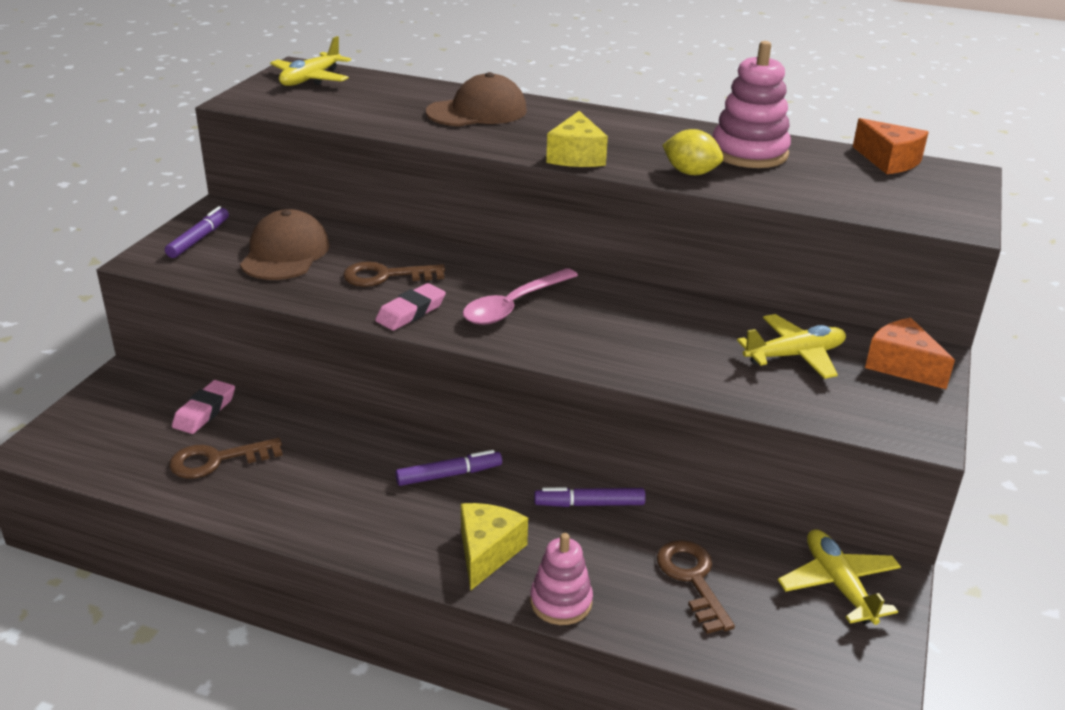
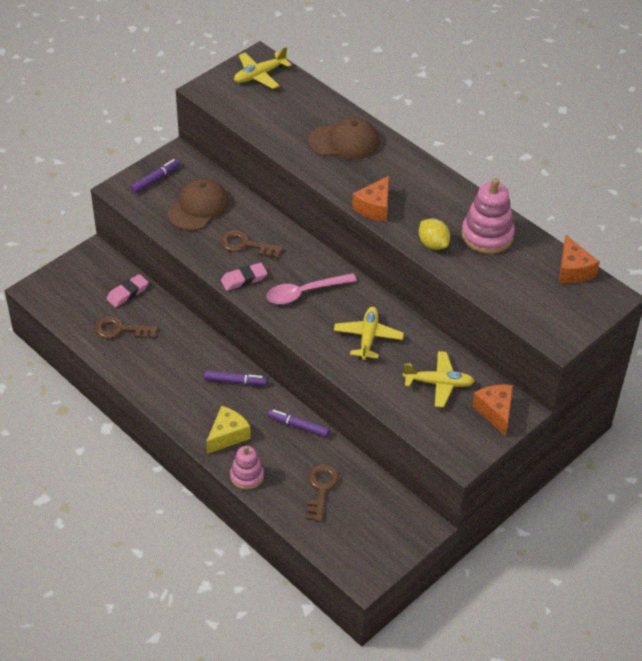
camera: 25 degrees right, 15 degrees up
yellow cheese [546,111,608,167] -> orange cheese [352,176,389,222]
yellow plane [778,529,901,625] -> yellow plane moved to [334,307,404,360]

